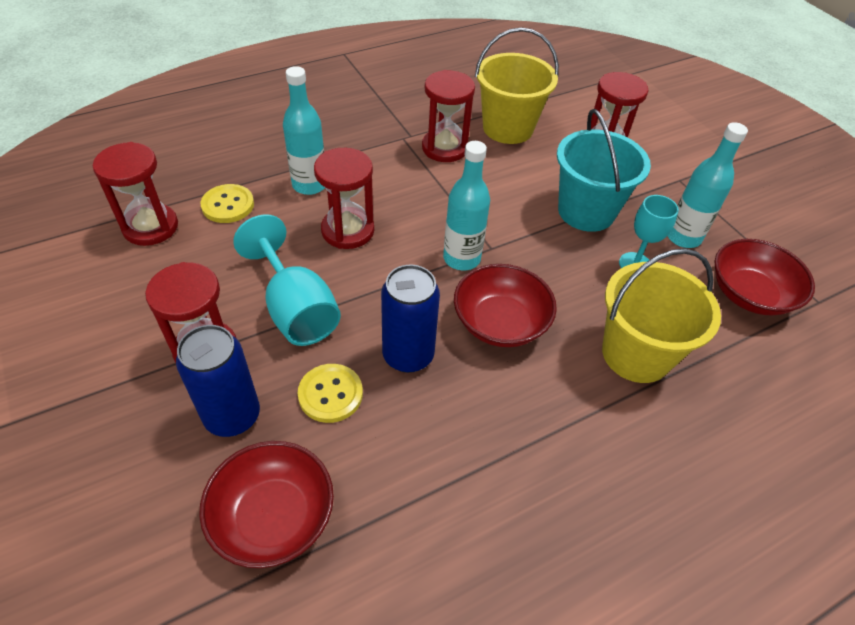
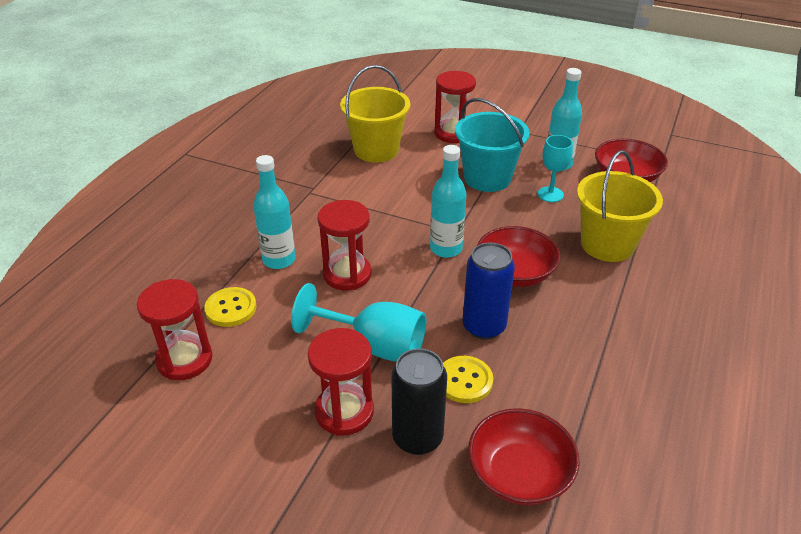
camera: 35 degrees left, 10 degrees down
blue can [176,325,260,437] -> black can [392,348,447,455]
red hourglass [422,70,475,162] -> none

